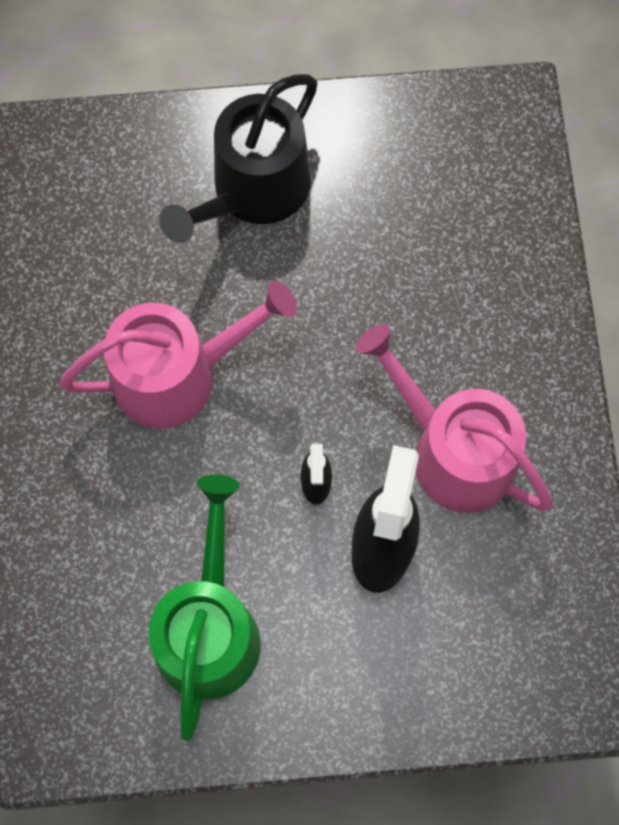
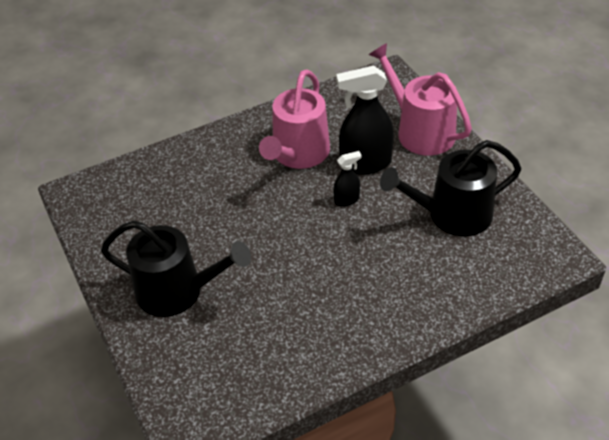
camera: 110 degrees left, 25 degrees down
pink watering can [59,281,297,429] -> pink watering can moved to [369,43,472,156]
green watering can [148,474,261,741] -> black watering can [380,140,522,236]

